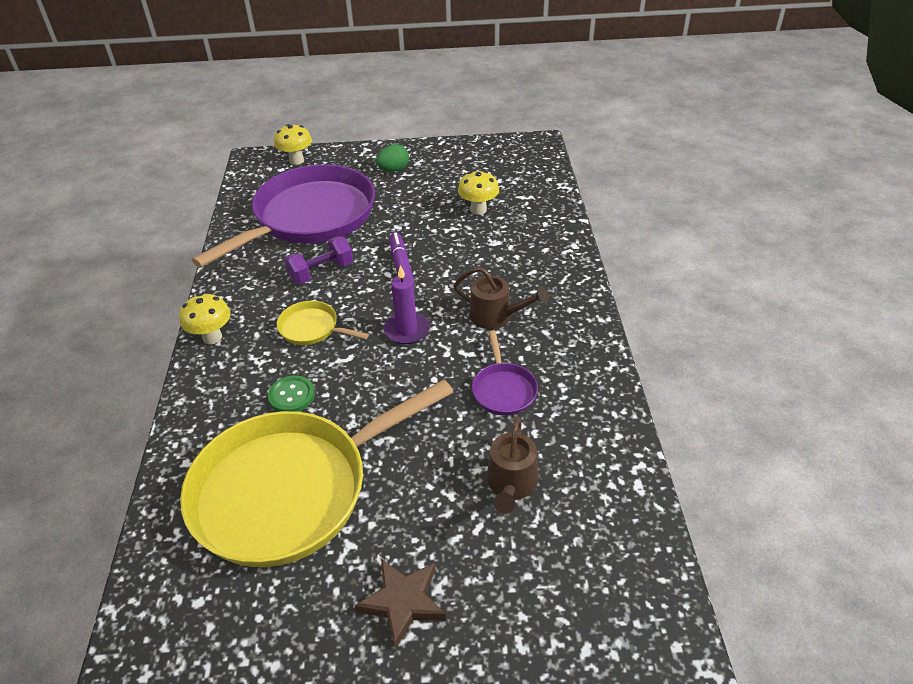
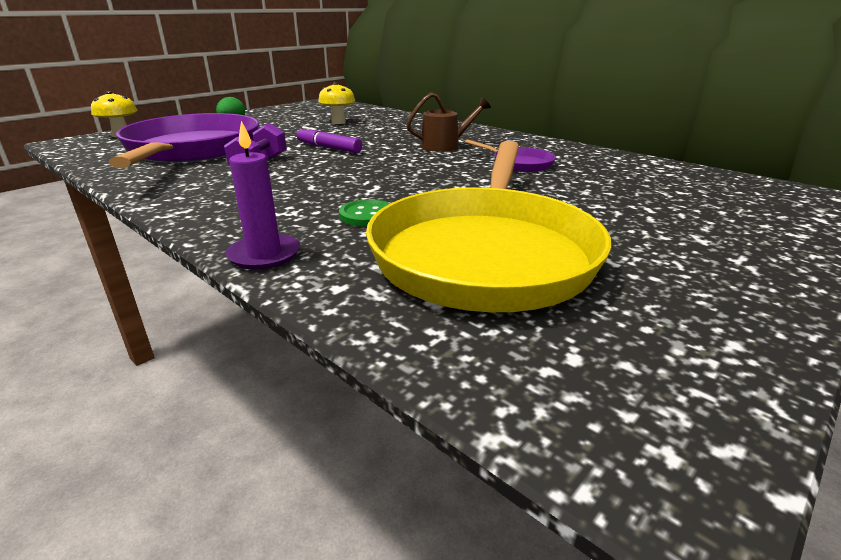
camera: 45 degrees left, 15 degrees down
yellow mushroom [179,294,231,344] -> none
yellow pan [277,301,369,345] -> none
brown star [354,559,446,649] -> none
purple candle [384,265,429,344] -> purple candle moved to [226,121,300,270]
brown watering can [487,417,538,514] -> none

